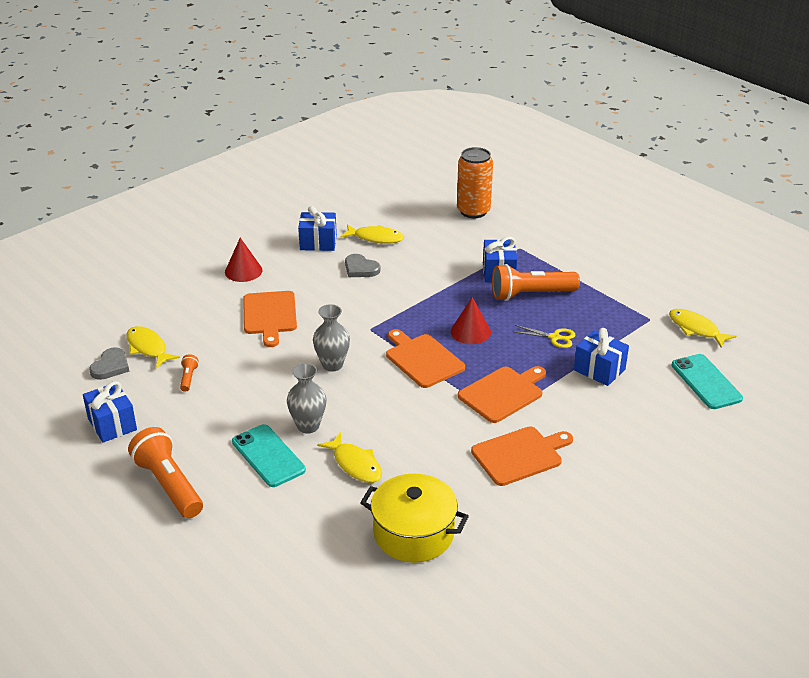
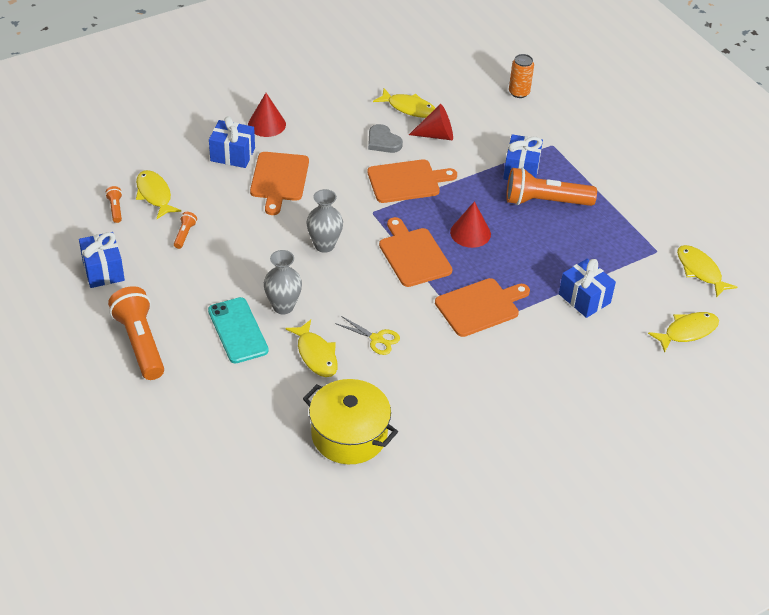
camera: 10 degrees right, 10 degrees up
grey heart [89,347,129,380] -> orange flashlight [105,186,122,223]
blue gift [298,206,337,251] -> blue gift moved to [209,116,255,168]
orange can [457,147,493,218] -> orange can [509,54,534,98], size x0.61
orange cutting board [471,426,573,486] -> orange cutting board moved to [367,159,457,203]
yellow scissors [515,325,575,348] -> yellow scissors moved to [335,316,400,355]
turquoise phone [671,354,743,409] -> yellow fish [648,312,719,353]
none -> red cone [409,104,453,140]

